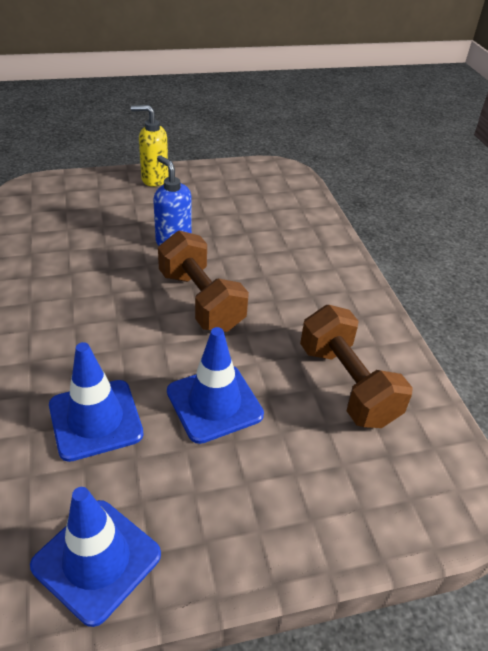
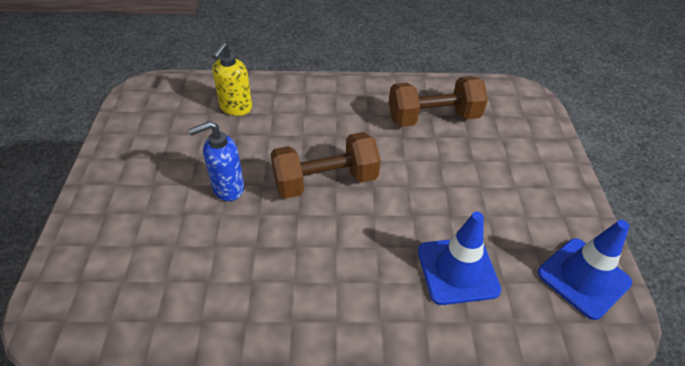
camera: 75 degrees left, 5 degrees up
yellow soap dispenser [131,105,168,187] -> yellow soap dispenser moved to [212,42,252,116]
blue traffic cone [167,327,264,444] -> none

